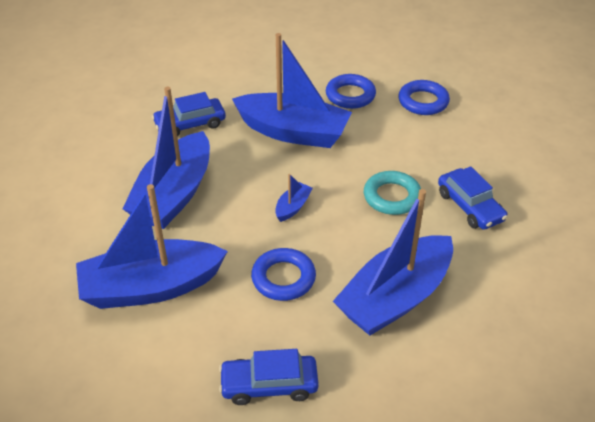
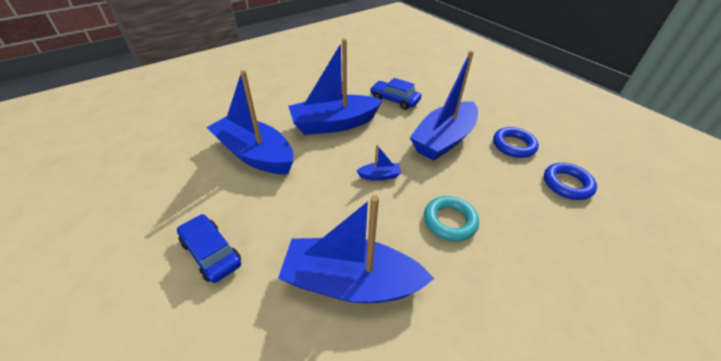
camera: 50 degrees right, 0 degrees up
blue boat [232,33,352,148] -> blue boat turned 60 degrees clockwise [409,50,478,161]
blue ring [251,248,316,301] -> none
blue car [438,166,508,230] -> none

